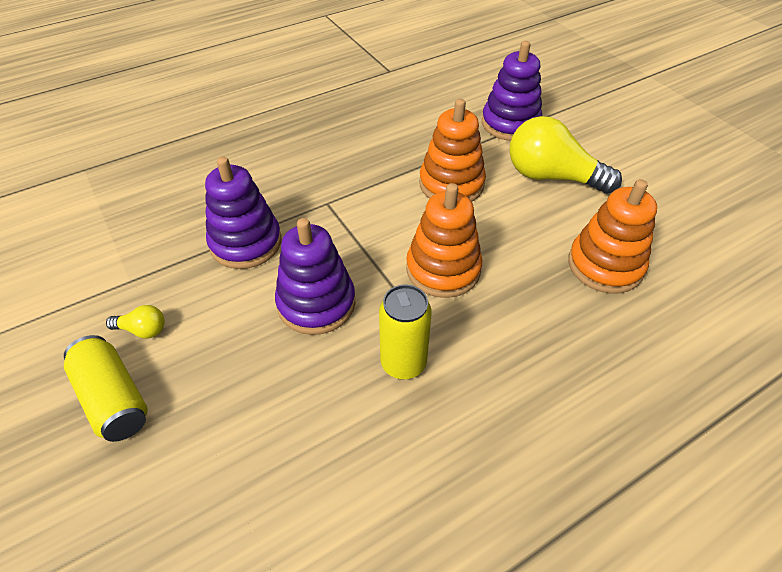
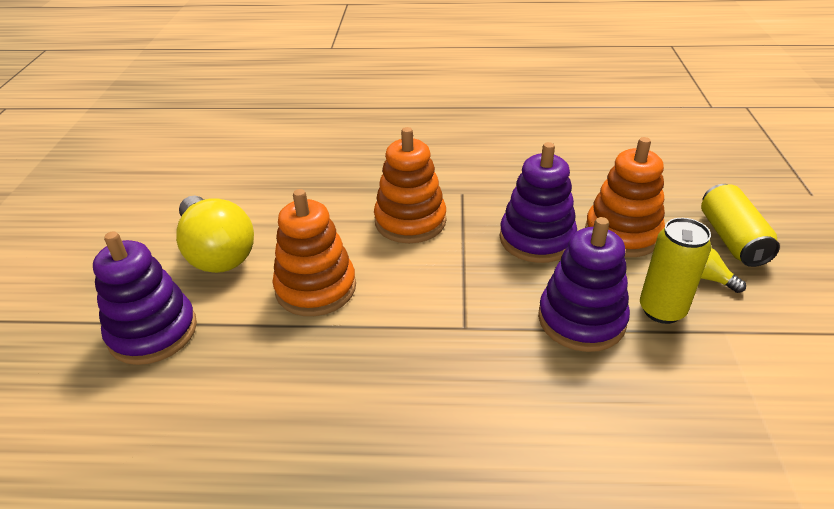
camera: 145 degrees left, 10 degrees down
yellow can [379,285,432,380] -> yellow can moved to [640,218,711,324]
orange stacking toy [568,179,657,294] -> orange stacking toy moved to [585,137,665,257]

